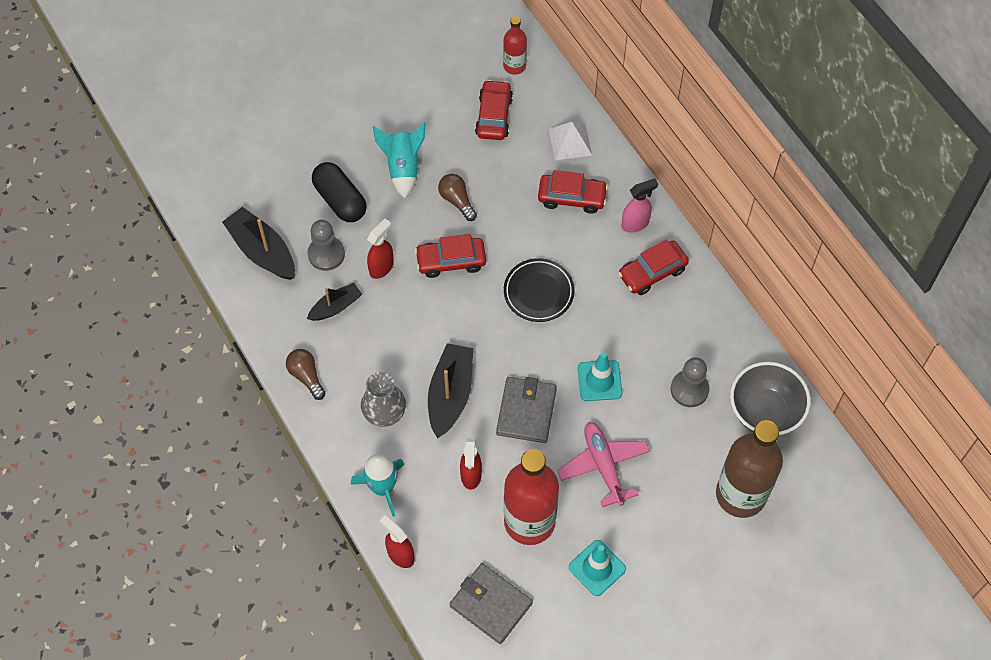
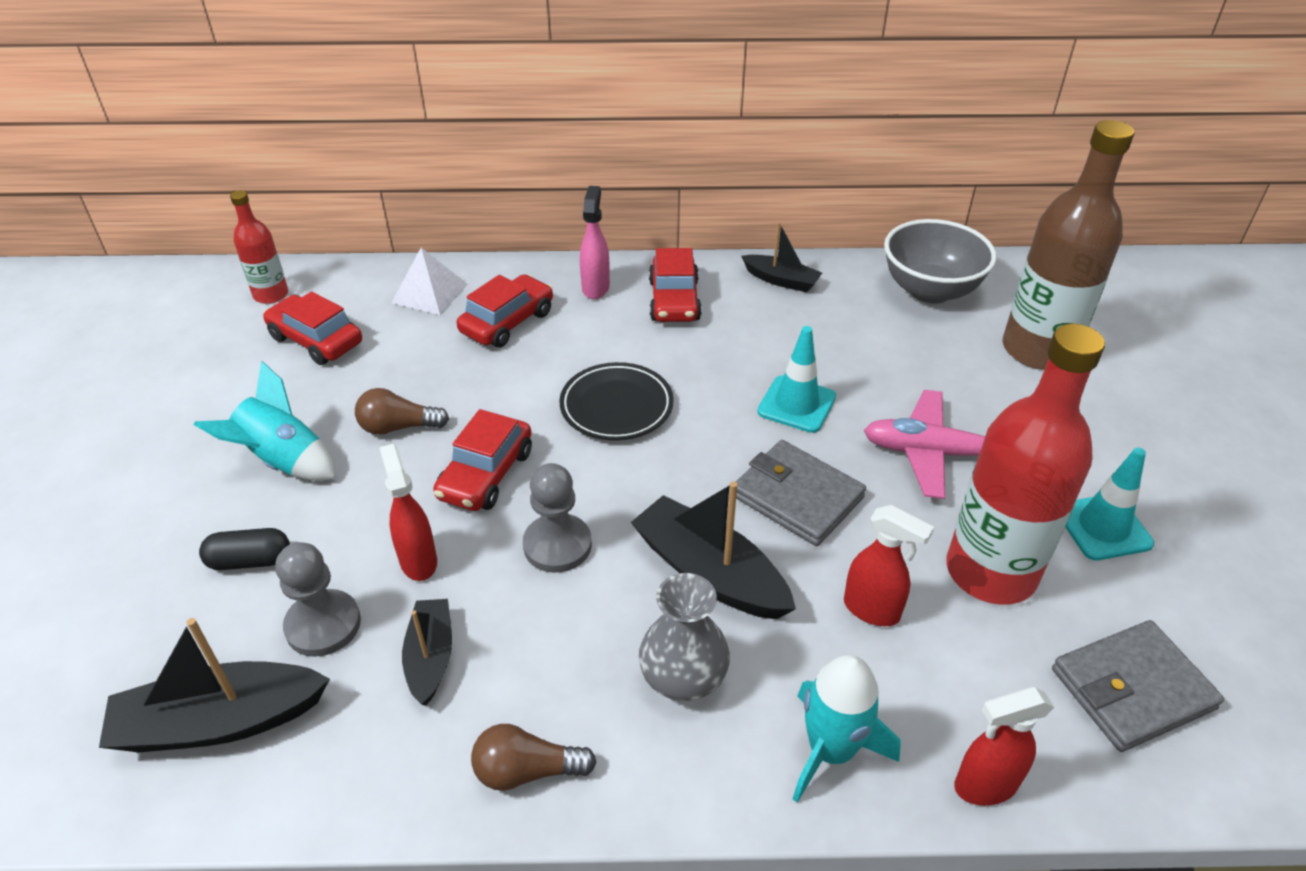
camera: 60 degrees left, 20 degrees down
black capsule [312,162,367,222] -> black capsule [199,528,290,570], size x0.62
grey pawn [671,357,709,407] -> grey pawn moved to [523,463,592,573]
none -> black boat [741,222,822,292]

